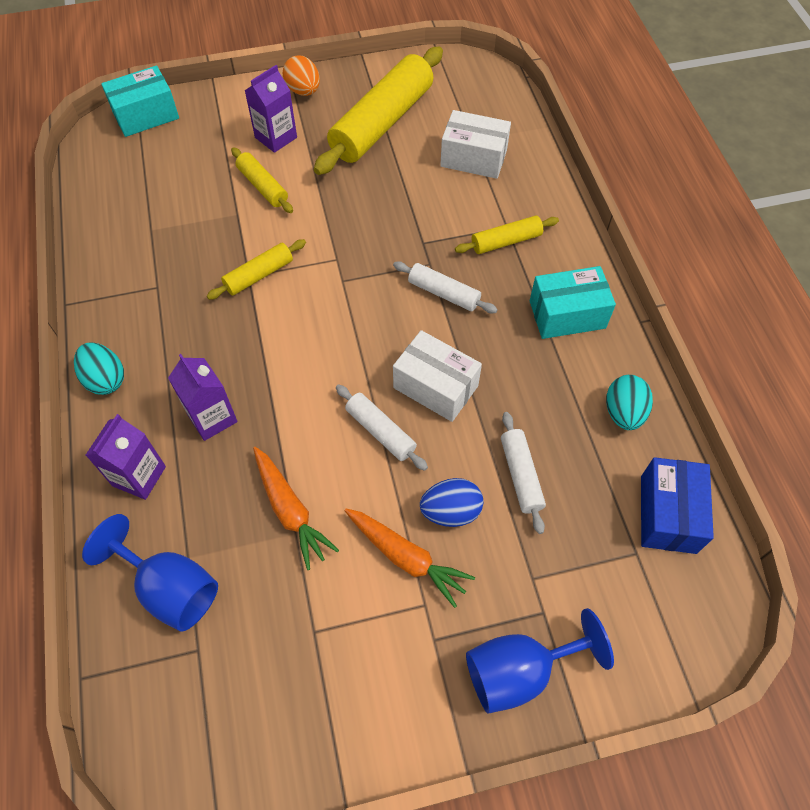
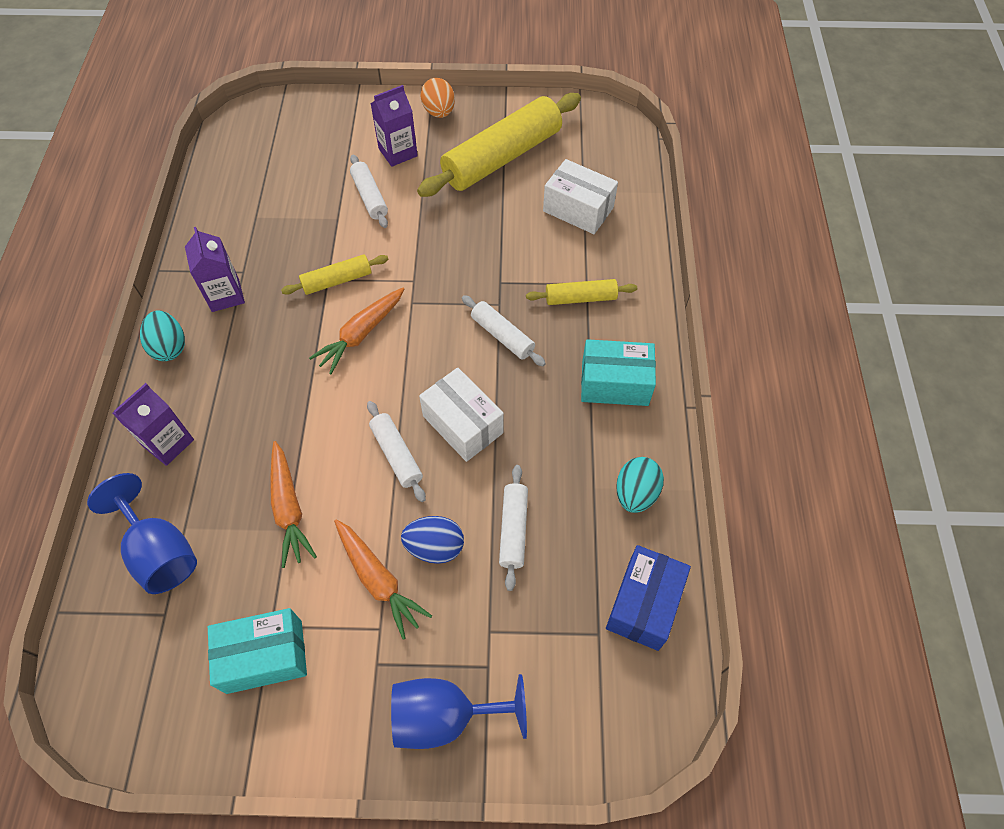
camera: 15 degrees right, 0 degrees up
turquoise box [101,65,179,137] -> turquoise box moved to [208,608,307,694]
purple carton [168,354,238,441] -> purple carton moved to [185,227,245,312]
yellow rolling pin [231,147,293,213] -> white rolling pin [350,155,388,228]
none -> orange carrot [309,288,404,374]

